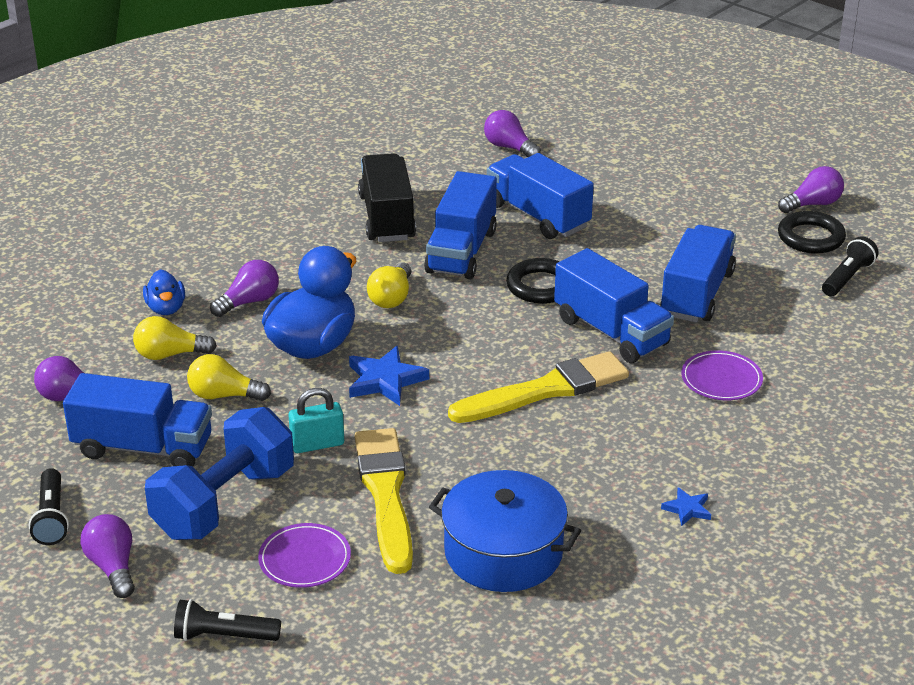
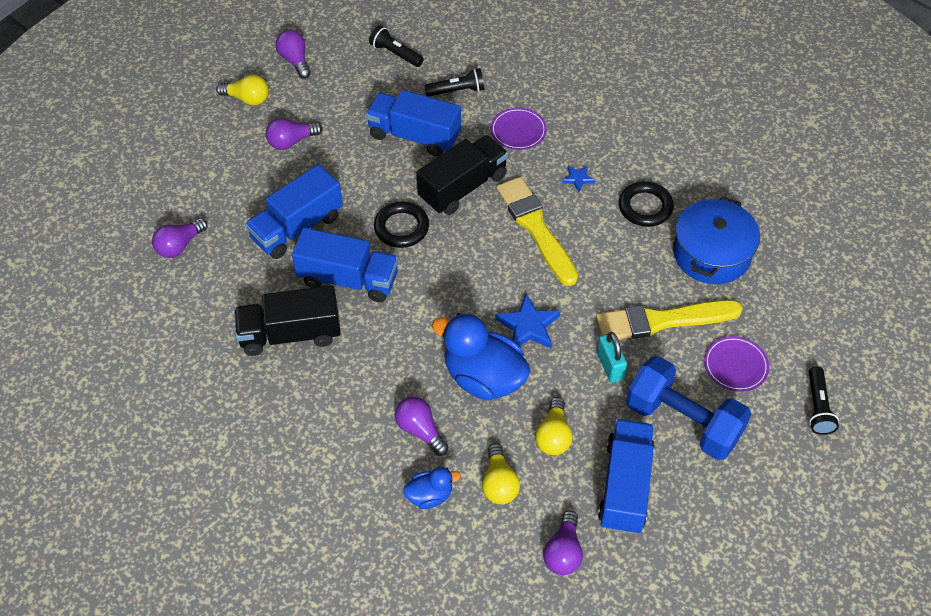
camera: 90 degrees left, 20 degrees up
black flashlight [29,468,69,545] -> black flashlight moved to [424,68,484,96]
purple light bulb [80,514,135,598] -> purple light bulb moved to [266,118,322,150]
yellow light bulb [367,262,411,308] -> yellow light bulb moved to [216,75,269,105]
blue truck [554,248,674,363] -> black truck [416,135,508,215]
blue star [661,487,711,526] -> blue star moved to [562,166,595,192]
black ring [778,211,846,254] -> black ring moved to [619,181,674,227]

